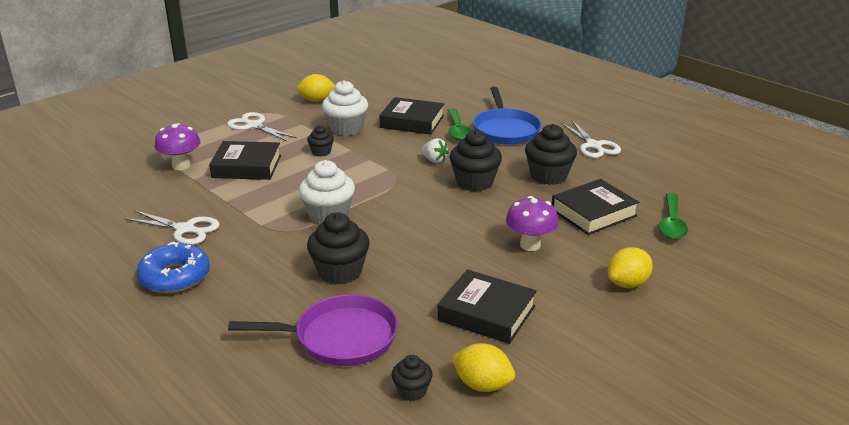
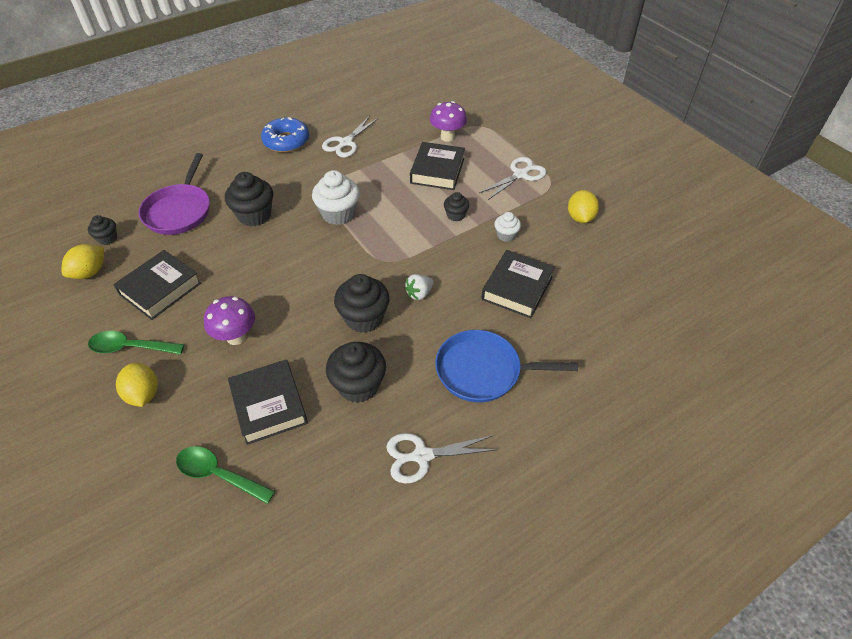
camera: 100 degrees right, 20 degrees up
white cupcake [322,80,368,136] -> white cupcake [494,212,521,242], size x0.55
green spoon [447,108,471,141] -> green spoon moved to [88,331,185,355]

